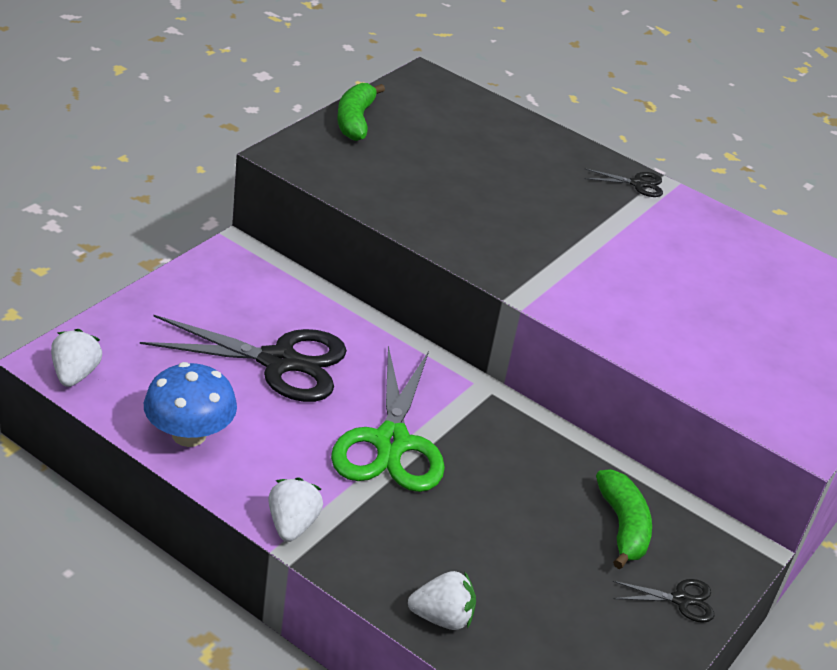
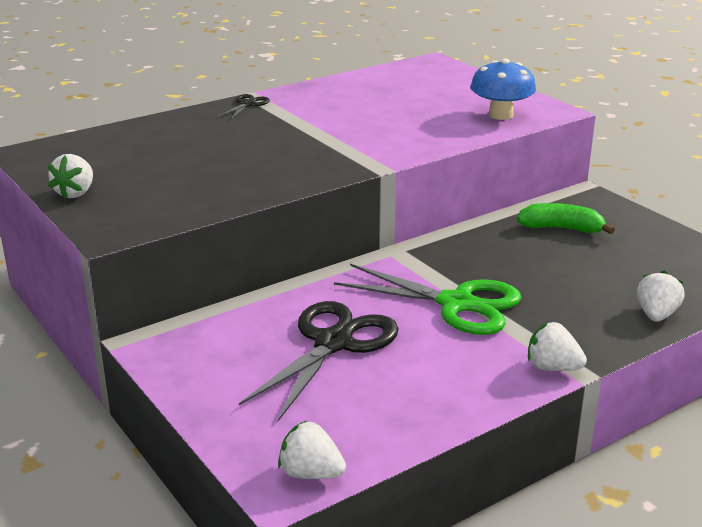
camera: 65 degrees left, 10 degrees down
blue mushroom [144,362,237,447] -> blue mushroom moved to [470,58,536,120]
green banana [337,83,385,141] -> white strawberry [48,154,93,199]
black scissors [612,579,715,623] -> none

